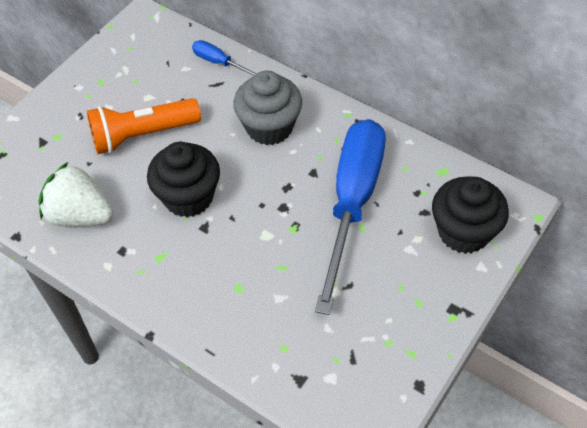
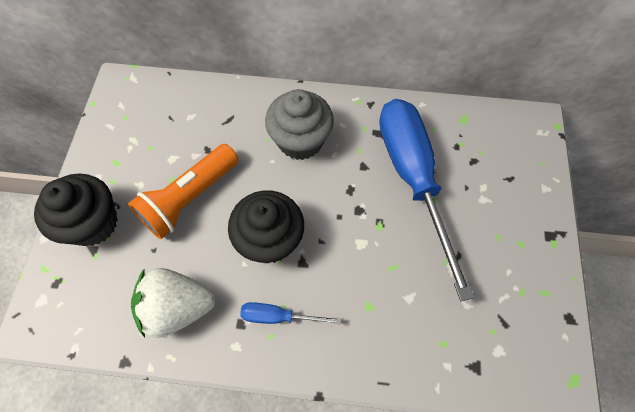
camera: 30 degrees left, 10 degrees up
blue screwdriver [192,40,257,76] -> blue screwdriver moved to [240,302,341,324]
black cupcake [432,176,509,254] -> black cupcake moved to [34,174,118,246]

